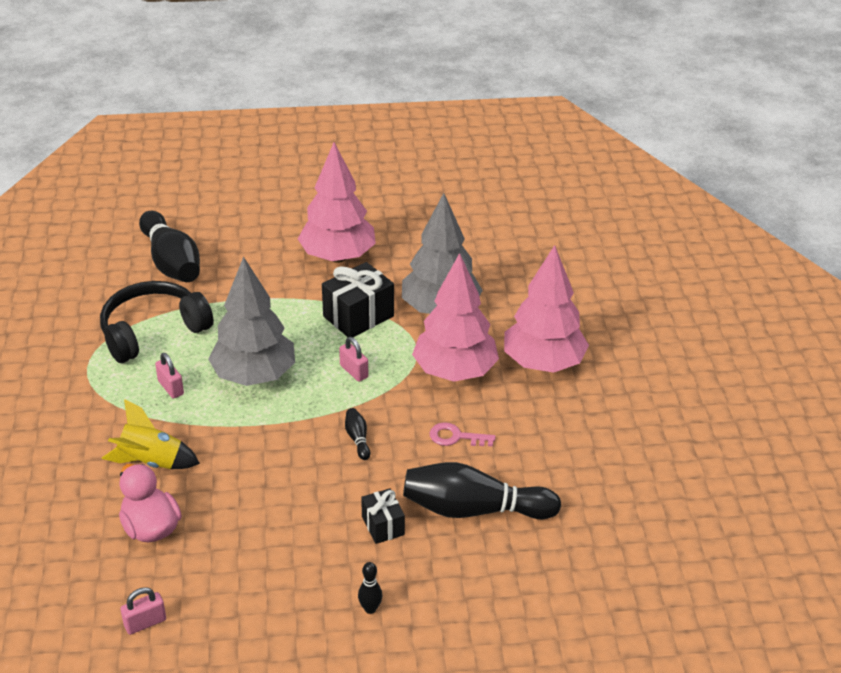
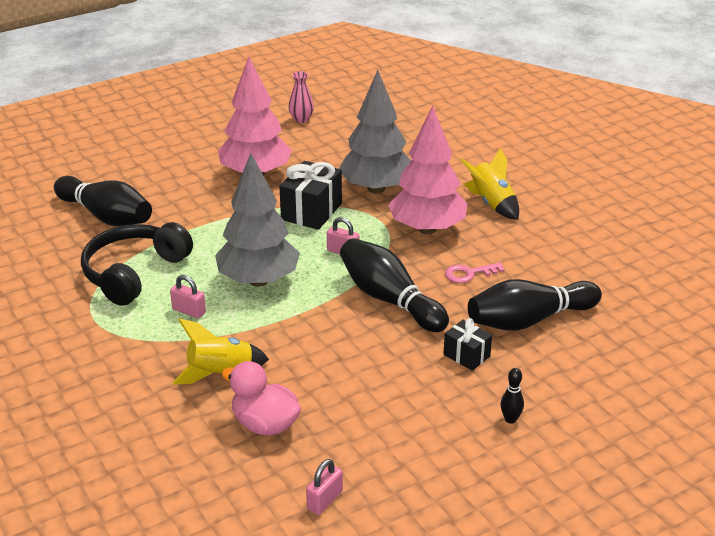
camera: 25 degrees left, 5 degrees down
black bowling pin [345,408,370,460] -> black bowling pin [340,238,449,332], size x2.42
pink tree [504,245,589,373] -> yellow rocket [460,148,519,220]
none -> pink vase [289,71,314,123]

